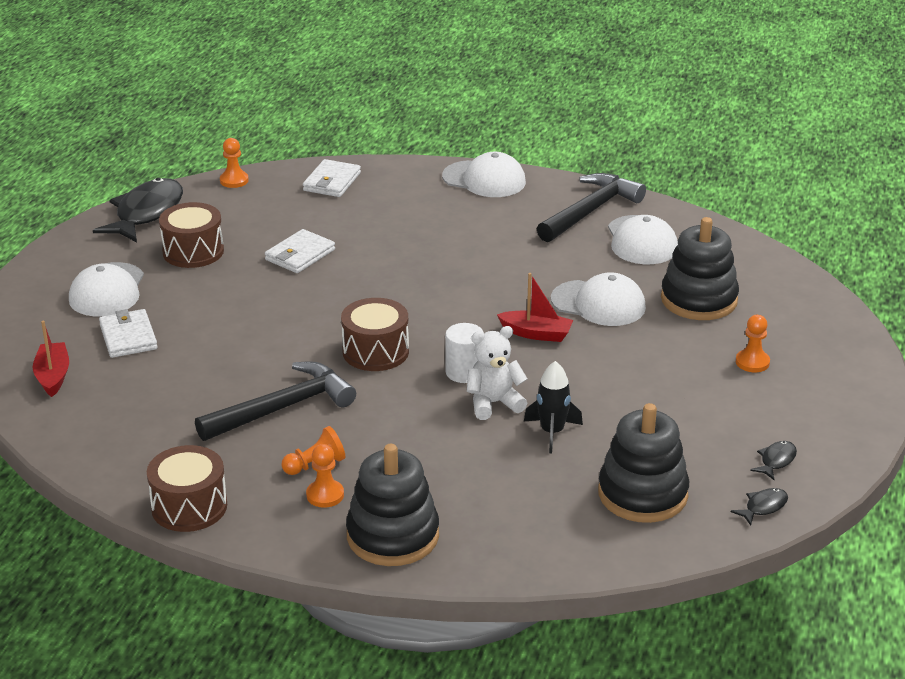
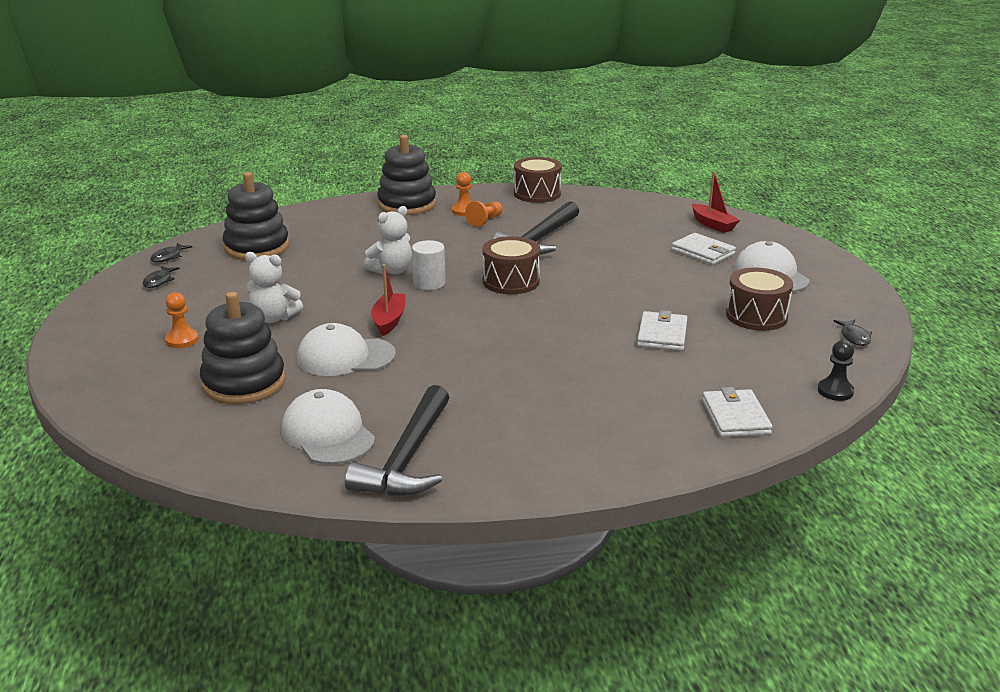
camera: 155 degrees right, 5 degrees down
black fish [93,178,183,242] -> black fish [833,319,872,346], size x0.43
orange pawn [220,138,249,188] -> black pawn [818,340,854,401]
white cap [442,152,526,197] -> none
red boat [497,273,573,342] -> red boat turned 105 degrees clockwise [371,264,405,336]
black rocket [524,361,583,453] -> none
none -> white teddy bear [245,252,303,323]

